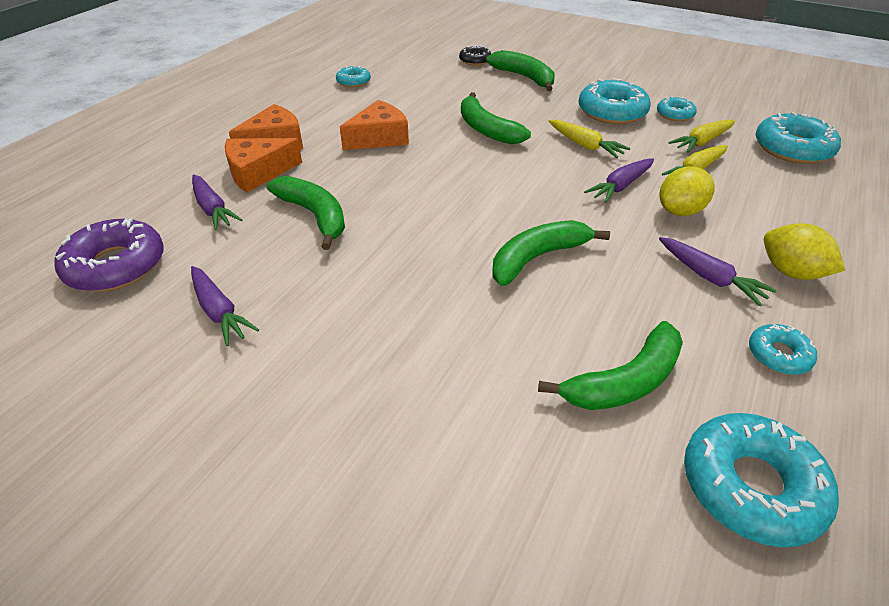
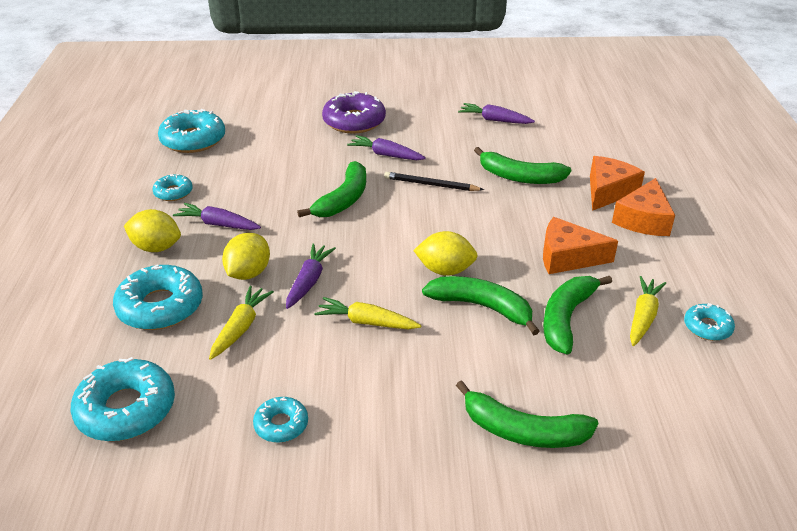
camera: 150 degrees right, 5 degrees down
purple donut [54,218,164,292] -> purple donut moved to [322,91,386,133]
purple carrot [192,174,242,231] -> purple carrot moved to [347,135,426,160]
orange cheese [340,100,409,150] -> orange cheese turned 75 degrees clockwise [543,217,618,274]
black donut [459,45,491,66] -> none
green banana [538,321,683,410] -> green banana moved to [543,276,612,355]
turquoise donut [579,78,651,124] -> turquoise donut moved to [113,264,203,330]
yellow carrot [668,119,735,153] -> yellow carrot moved to [630,276,666,346]
none -> black pencil [384,172,484,191]
none -> yellow lemon [413,231,478,276]

